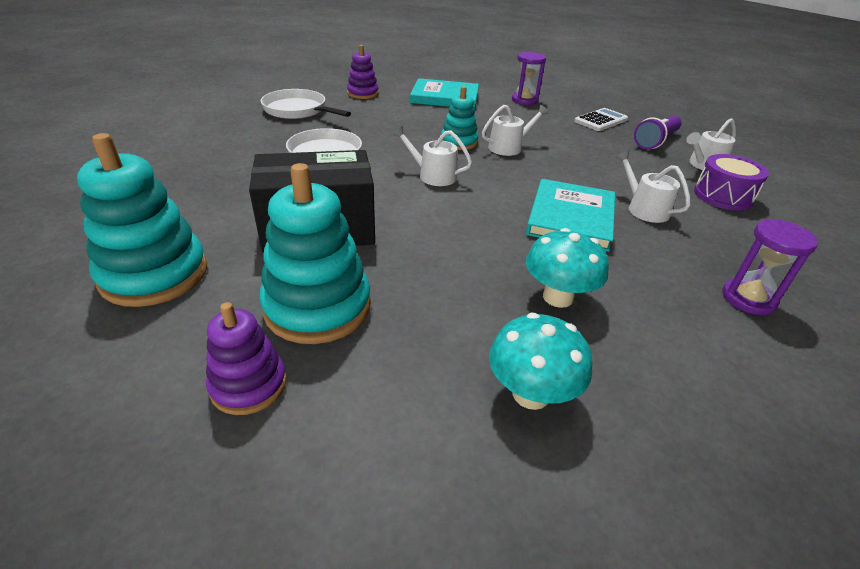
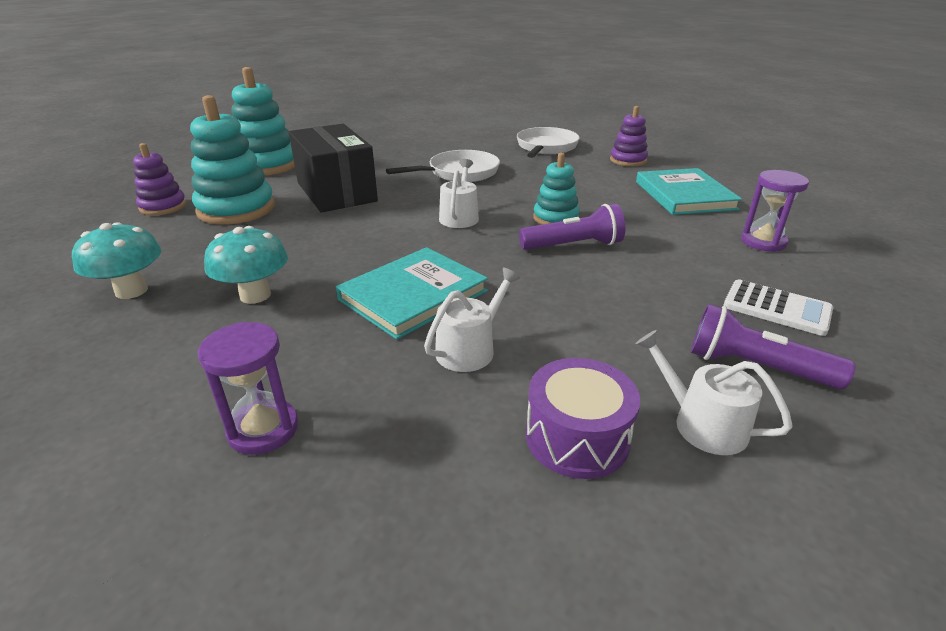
camera: 75 degrees right, 5 degrees down
white watering can [482,105,548,156] -> purple flashlight [519,204,625,250]
turquoise book [526,179,615,252] -> turquoise book turned 45 degrees counterclockwise [336,247,488,340]

